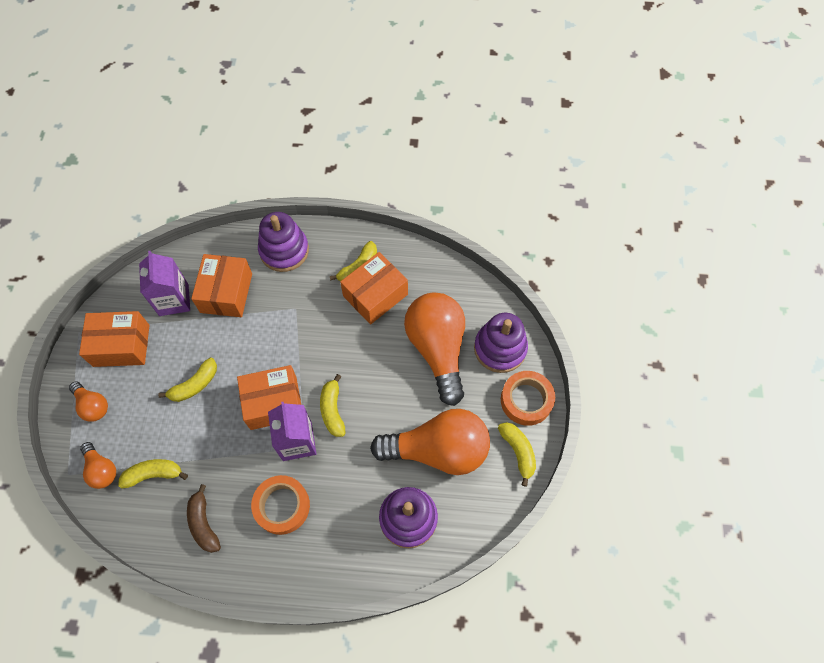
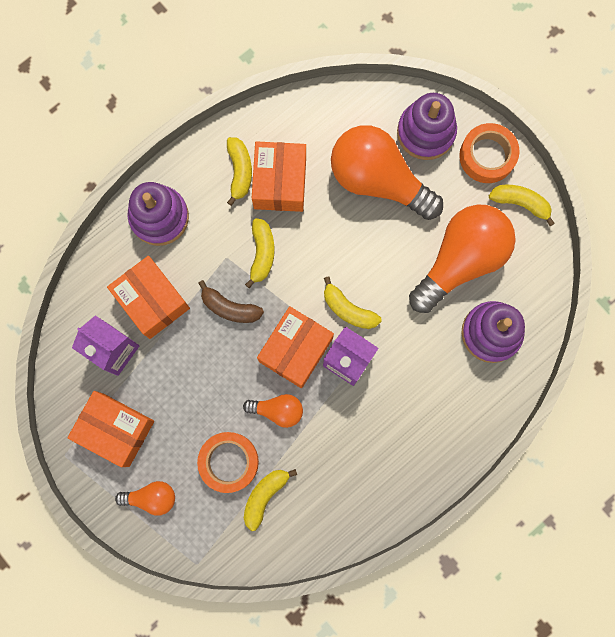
camera: 45 degrees left, 15 degrees up
orange box [79,311,149,367] -> orange box turned 75 degrees clockwise [67,391,154,467]
orange light bulb [80,442,116,489] -> orange light bulb moved to [243,394,303,428]
yellow banana [158,358,217,402] -> yellow banana moved to [245,218,275,288]
brown banana [187,484,221,553] -> brown banana moved to [198,280,264,323]
orange tape [251,475,310,535] -> orange tape moved to [197,432,259,493]

